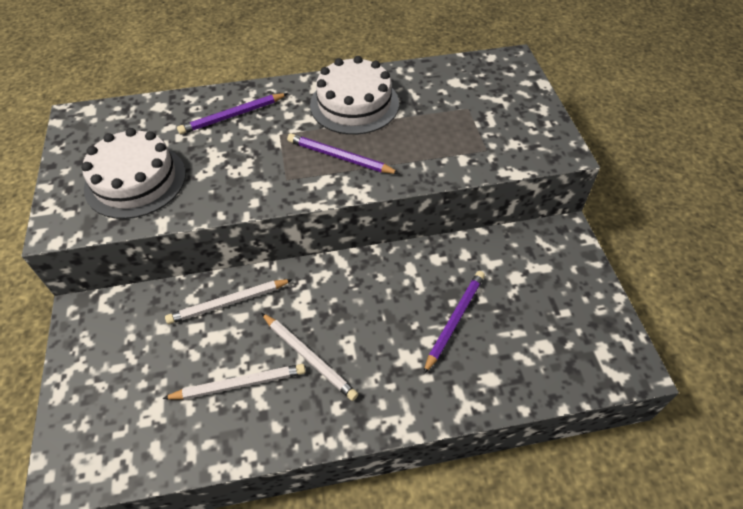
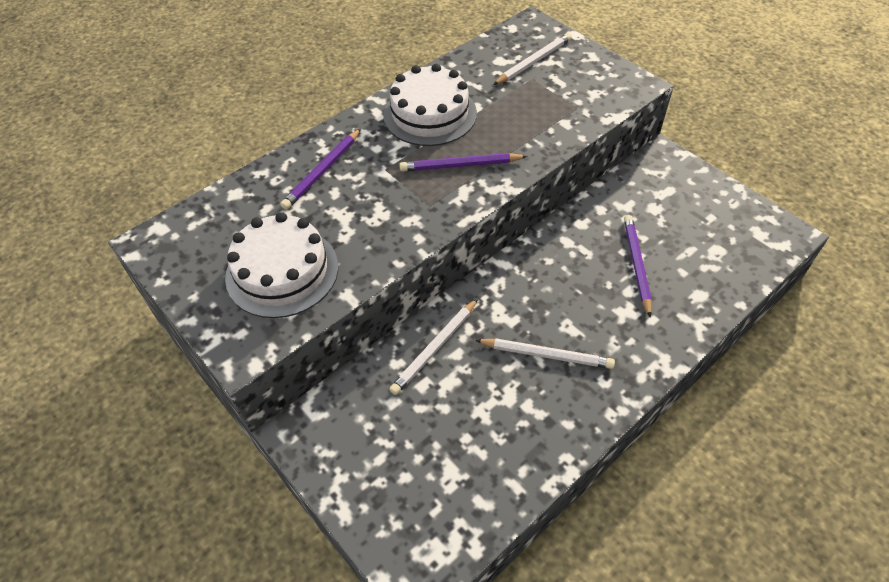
camera: 30 degrees left, 0 degrees up
white pencil [162,364,306,400] -> white pencil moved to [493,33,572,85]

